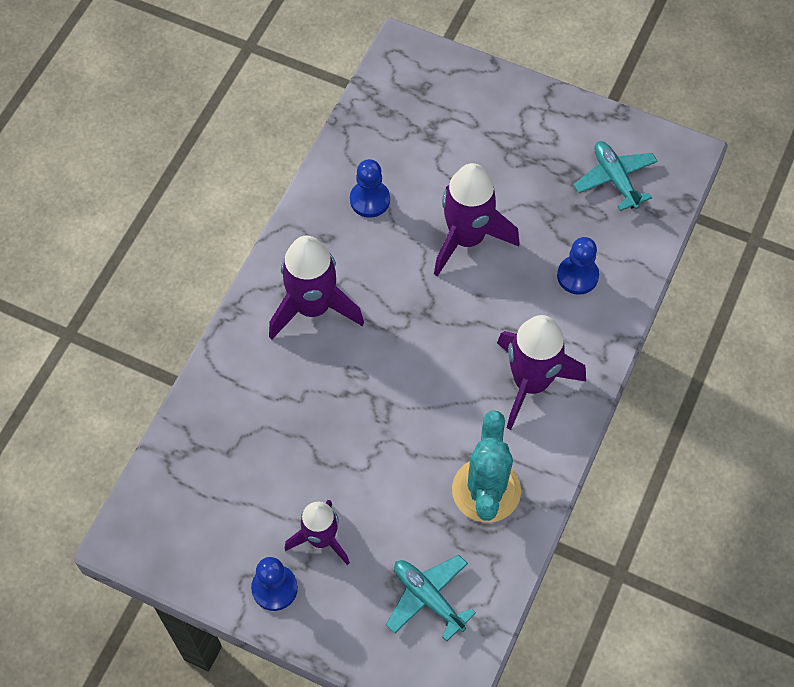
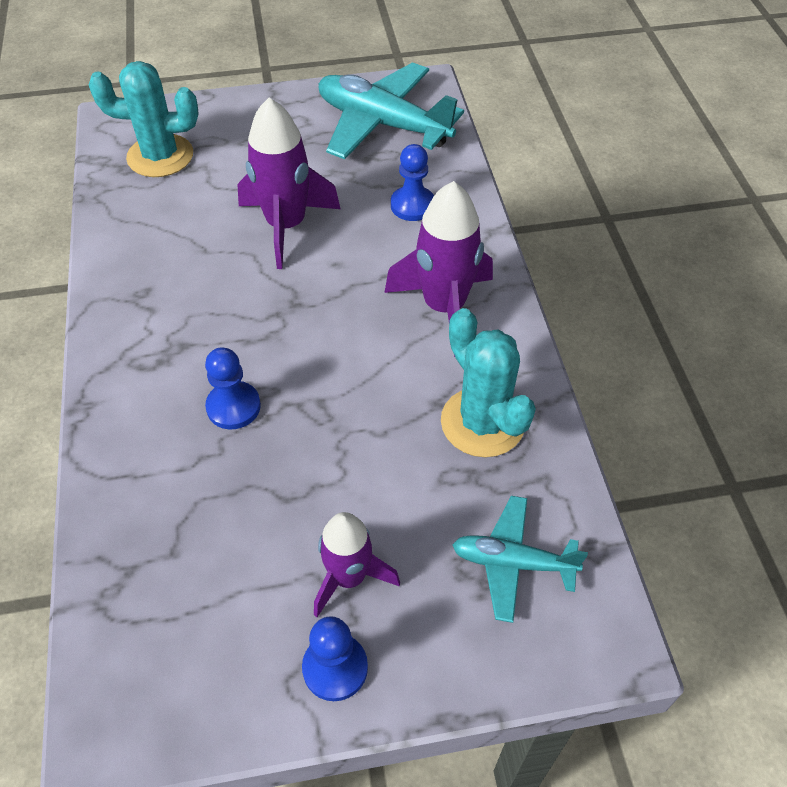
camera: 35 degrees left, 10 degrees down
purple rocket [269,236,364,340] -> none
blue pawn [350,159,390,218] -> blue pawn moved to [205,347,261,429]
turquoise plane [574,141,658,211] -> turquoise plane [319,62,464,159], size x1.78
none -> turquoise cactus [89,61,199,177]

